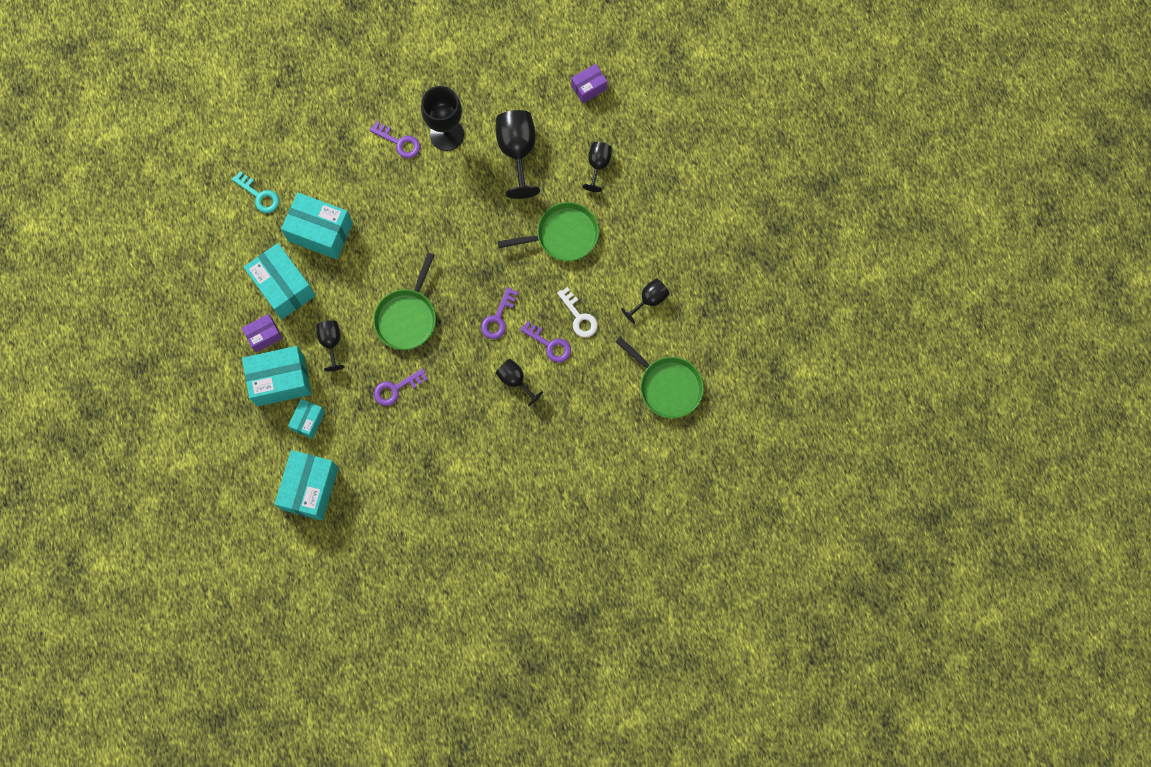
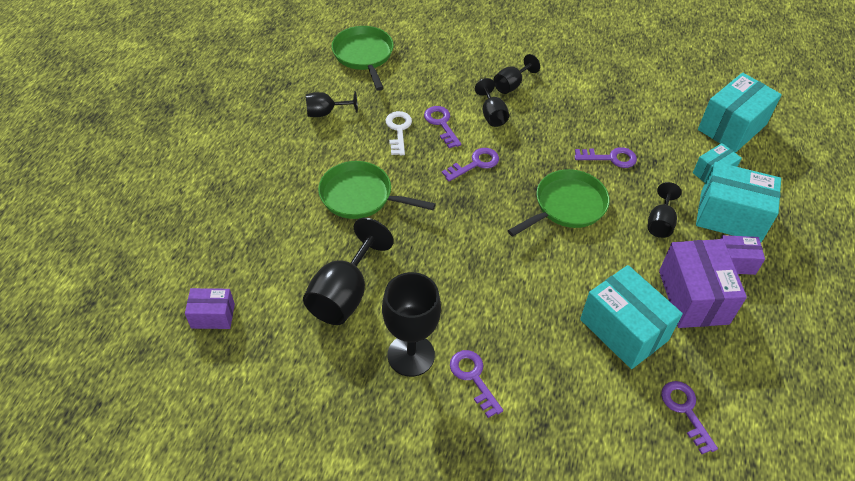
camera: 150 degrees left, 25 degrees down
turquoise key [232,171,279,213] -> purple key [661,381,718,454]
turquoise box [244,243,316,319] -> purple box [659,239,747,328]
black goblet [582,142,612,192] -> black goblet moved to [494,54,540,94]

